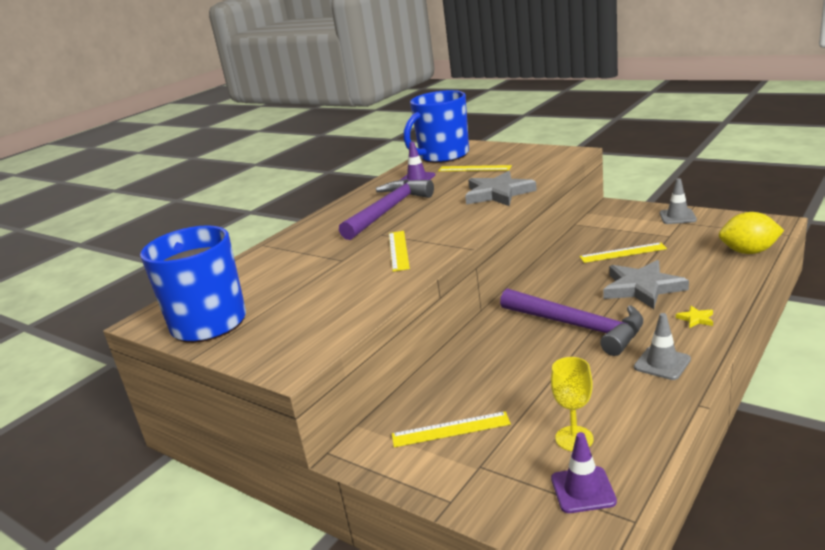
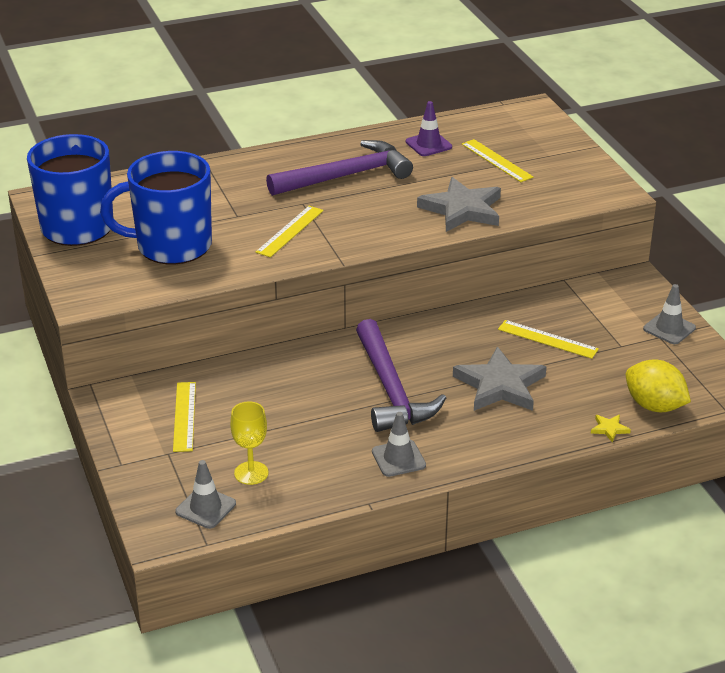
camera: 30 degrees right, 10 degrees up
yellow ruler [392,411,511,447] -> yellow ruler turned 60 degrees clockwise [173,382,196,452]
blue mug [404,90,469,163] -> blue mug moved to [100,151,212,265]
purple traffic cone [551,432,617,513] -> grey traffic cone [175,460,236,529]
yellow star [676,306,713,328] -> yellow star moved to [591,415,631,442]

